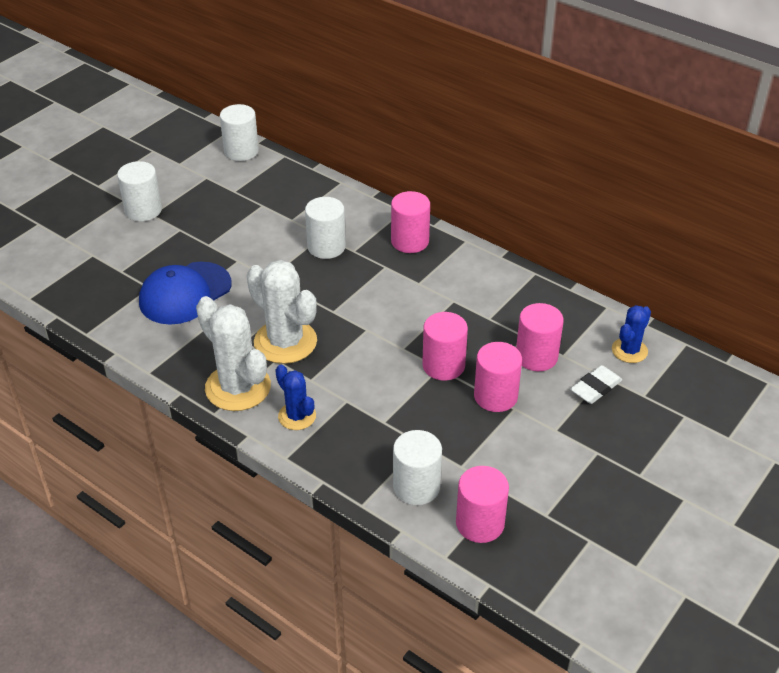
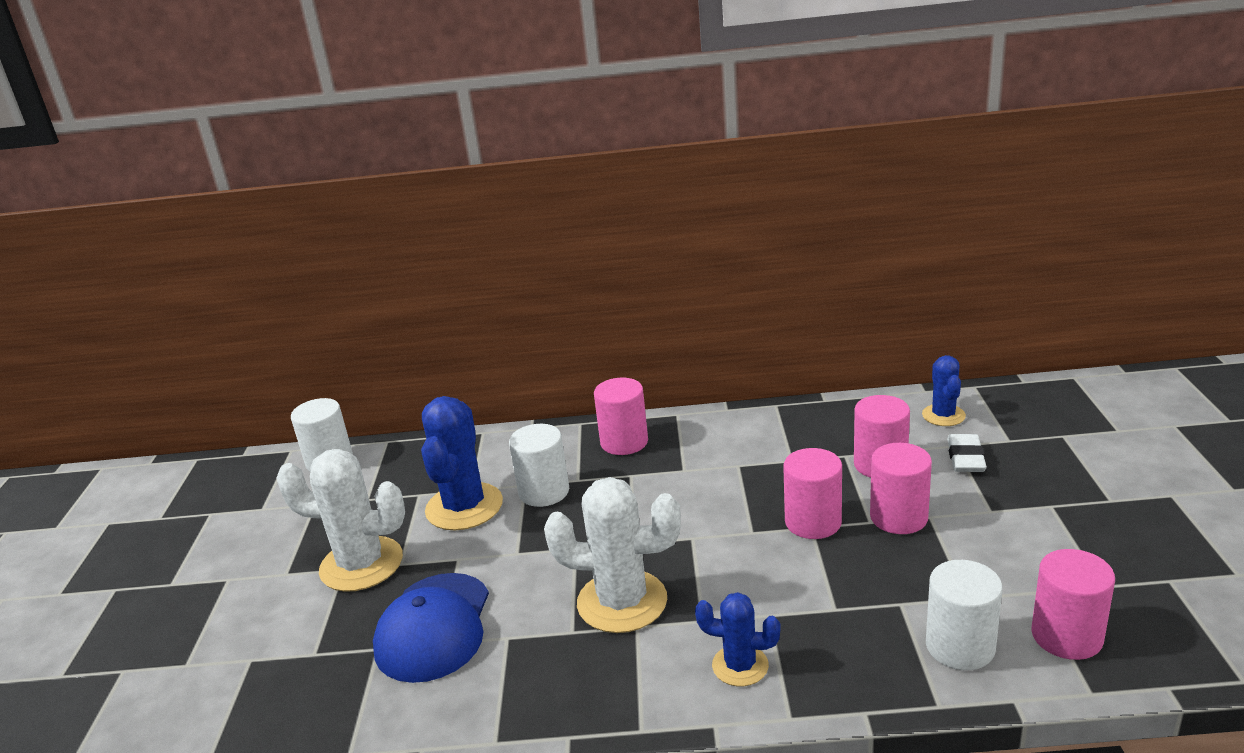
camera: 35 degrees left, 15 degrees down
white cylinder [117,161,162,221] -> none
white cactus [196,296,271,411] -> white cactus moved to [276,449,405,592]
none -> blue cactus [421,396,503,530]

